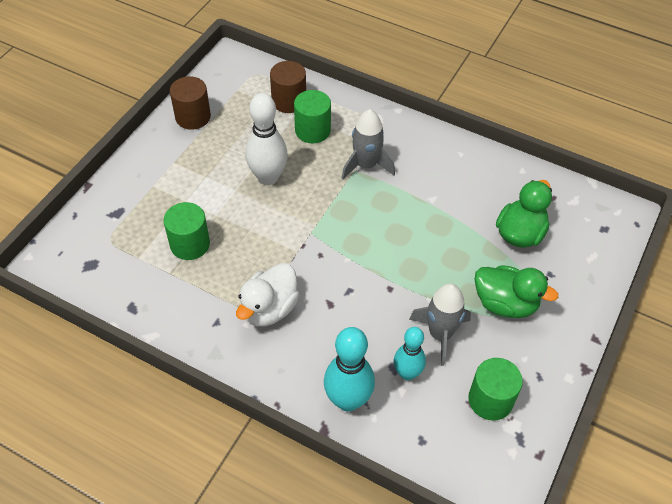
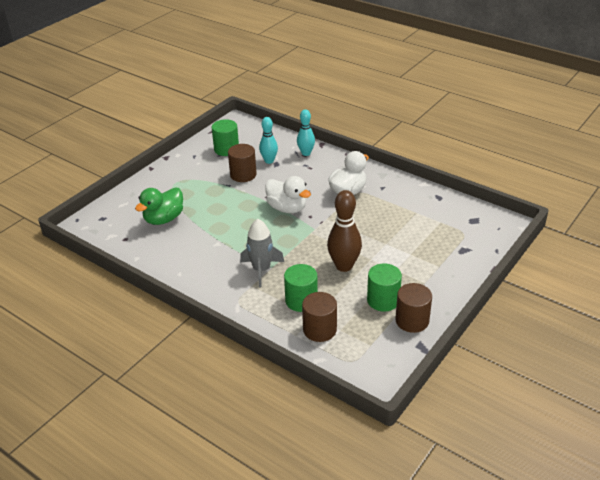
camera: 170 degrees left, 15 degrees down
green cylinder [163,202,210,260] -> green cylinder moved to [367,263,402,312]
white bowling pin [245,93,288,185] -> brown bowling pin [327,190,362,272]
turquoise bowling pin [324,327,375,411] -> turquoise bowling pin [297,109,315,156], size x0.65
grey rocket [409,283,471,366] -> brown cylinder [228,144,257,182]
green duck [475,265,558,318] -> none
none -> white duck [265,176,311,213]

